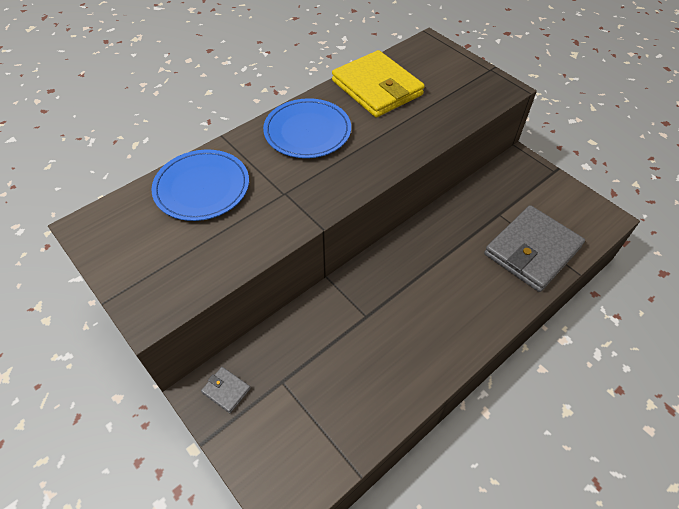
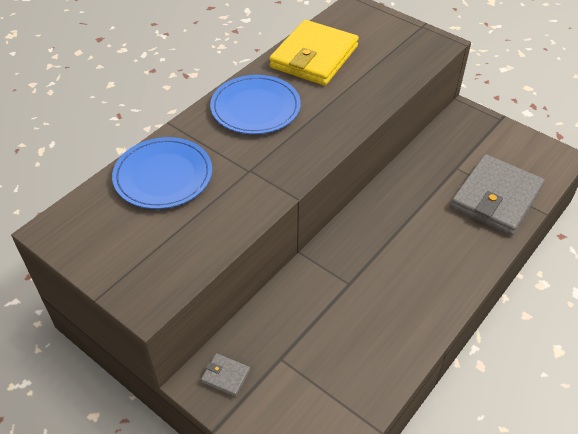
camera: 10 degrees left, 5 degrees down
yellow wallet [332,50,425,117] -> yellow wallet turned 75 degrees clockwise [269,20,359,85]

